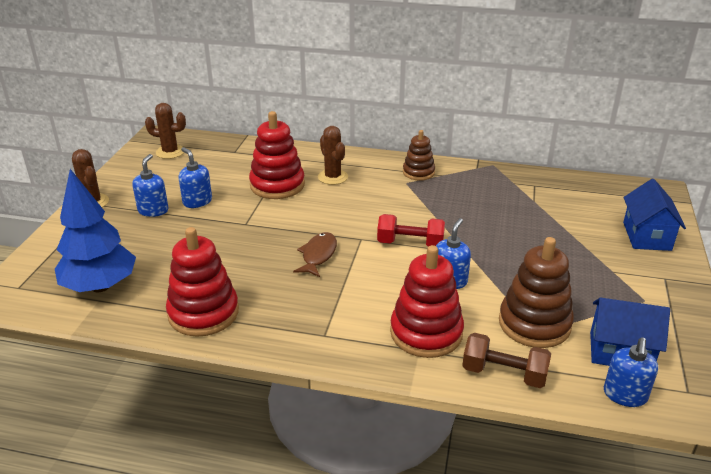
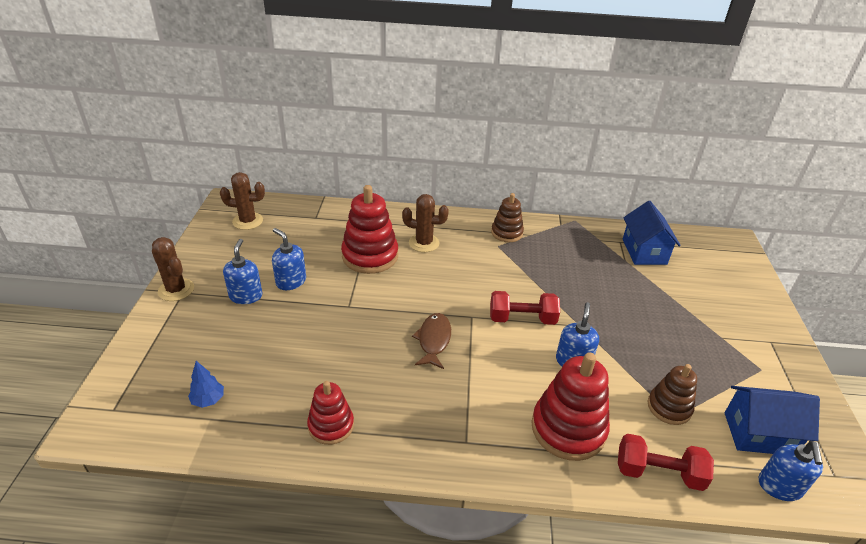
camera: 10 degrees left, 5 degrees up
blue tree [55,169,136,292] -> blue tree [188,361,224,408], size x0.40
red stacking toy [166,227,239,337] -> red stacking toy [307,381,354,445], size x0.60
brown cactus [318,126,348,185] -> brown cactus turned 45 degrees counterclockwise [402,194,449,252]
brown dumbbell [462,333,551,388] -> red dumbbell [618,434,714,491]
brown stacking toy [499,237,574,348] -> brown stacking toy [648,364,697,425], size x0.60
blue house [623,179,686,251] -> blue house moved to [623,201,681,265]

